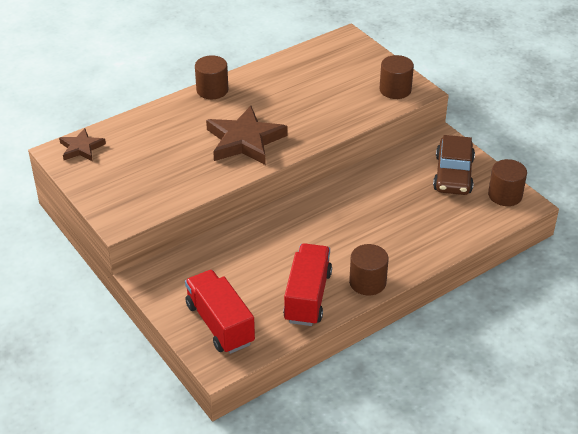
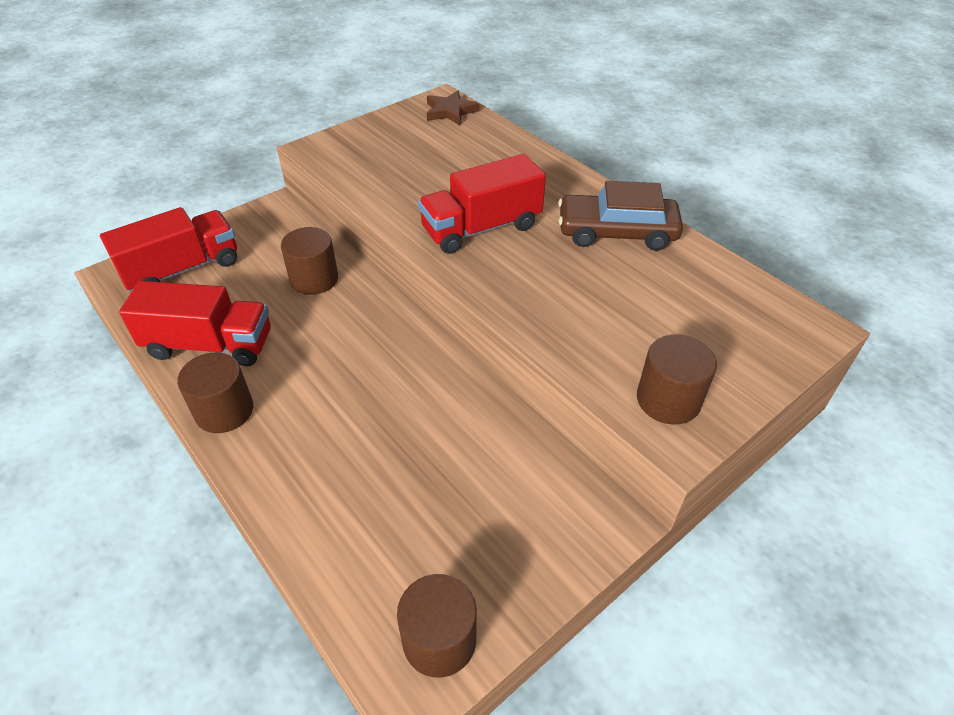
camera: 85 degrees right, 5 degrees up
brown cylinder [195,55,228,99] -> brown cylinder moved to [281,227,338,295]
brown star [206,106,288,165] -> red truck [418,154,546,254]
brown car [433,135,475,195] -> brown car moved to [558,181,683,251]

